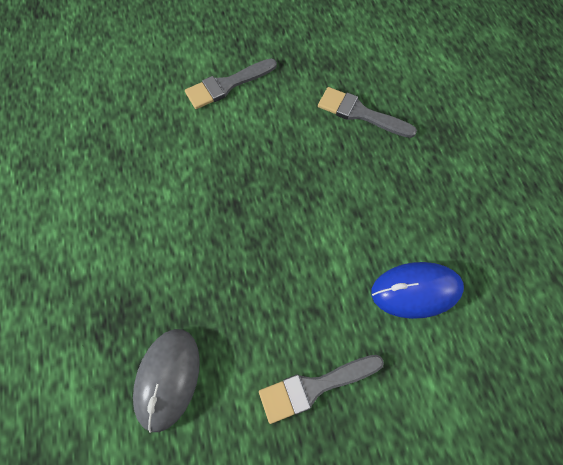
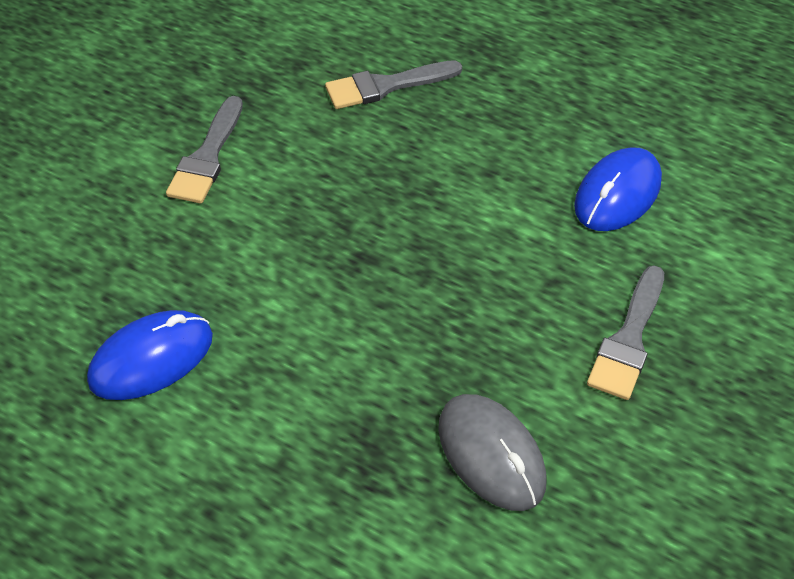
camera: 45 degrees left, 15 degrees down
none -> blue mouse [87,310,213,400]

